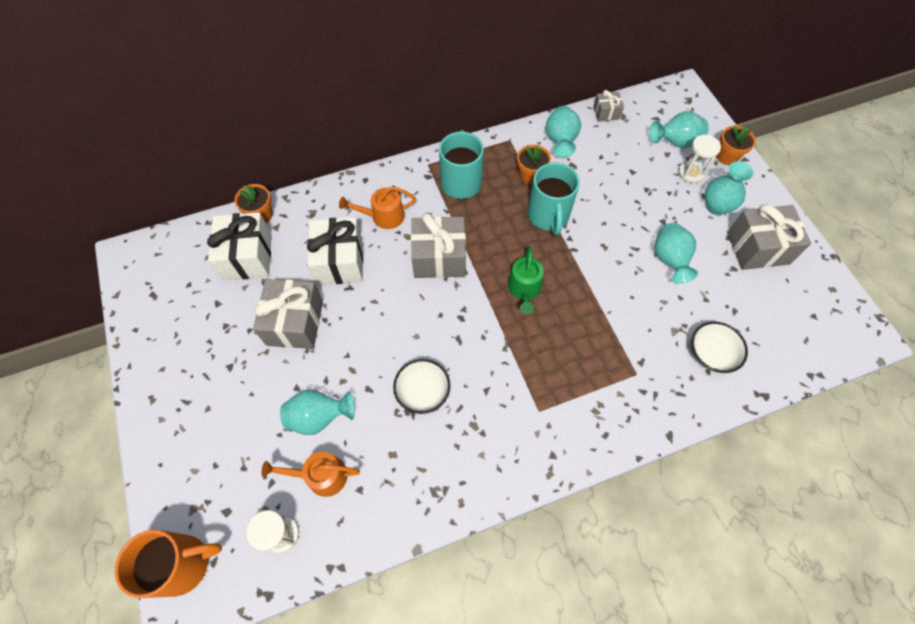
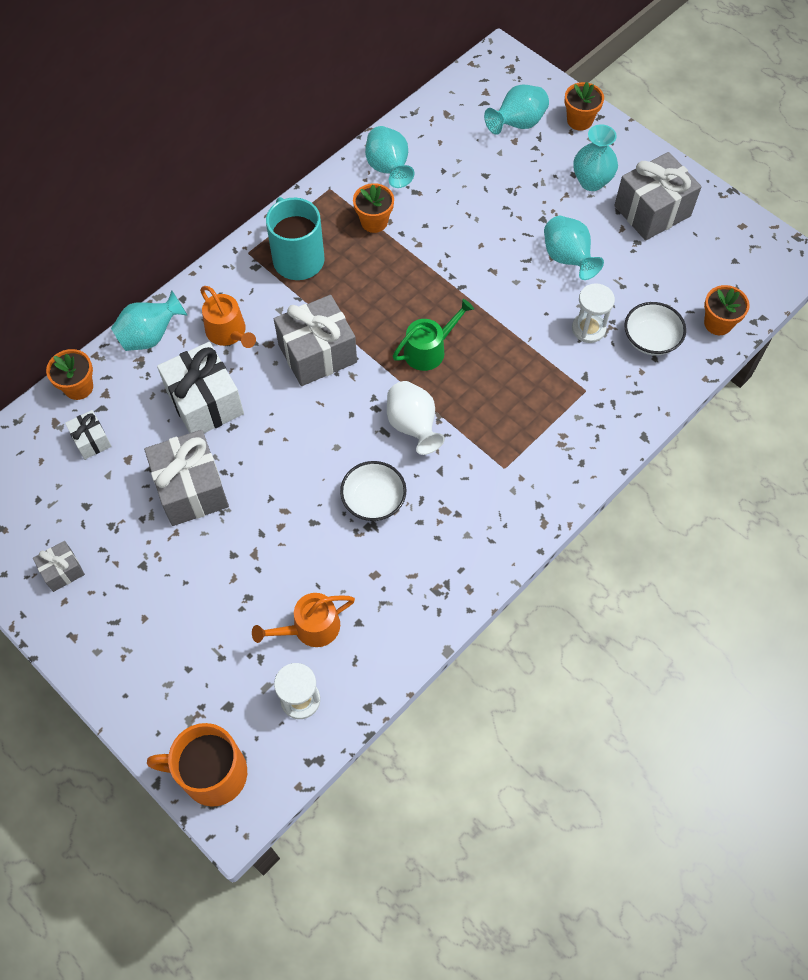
camera: 25 degrees left, 0 degrees up
orange mug [115,530,222,598] -> orange mug turned 135 degrees counterclockwise [147,723,247,807]
white gift [207,212,272,280] -> white gift [65,410,111,460], size x0.51
turquoise vase [280,389,355,435] -> turquoise vase moved to [111,290,188,351]
orange watering can [339,186,416,229] -> orange watering can turned 90 degrees counterclockwise [200,286,256,348]
green watering can [508,246,544,314] -> green watering can turned 105 degrees counterclockwise [393,299,474,371]
turquoise mug [528,162,580,235] -> none
grey gift [593,90,624,122] -> grey gift moved to [33,541,85,592]
white hourglass [678,135,721,183] -> white hourglass moved to [572,283,615,343]
none -> white vase [387,381,445,455]
none -> orange flower pot [704,285,750,335]

